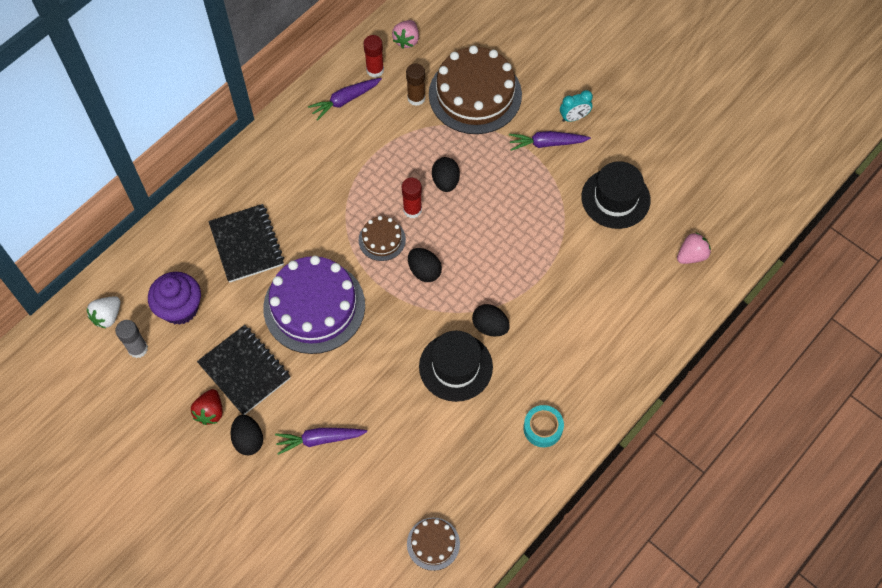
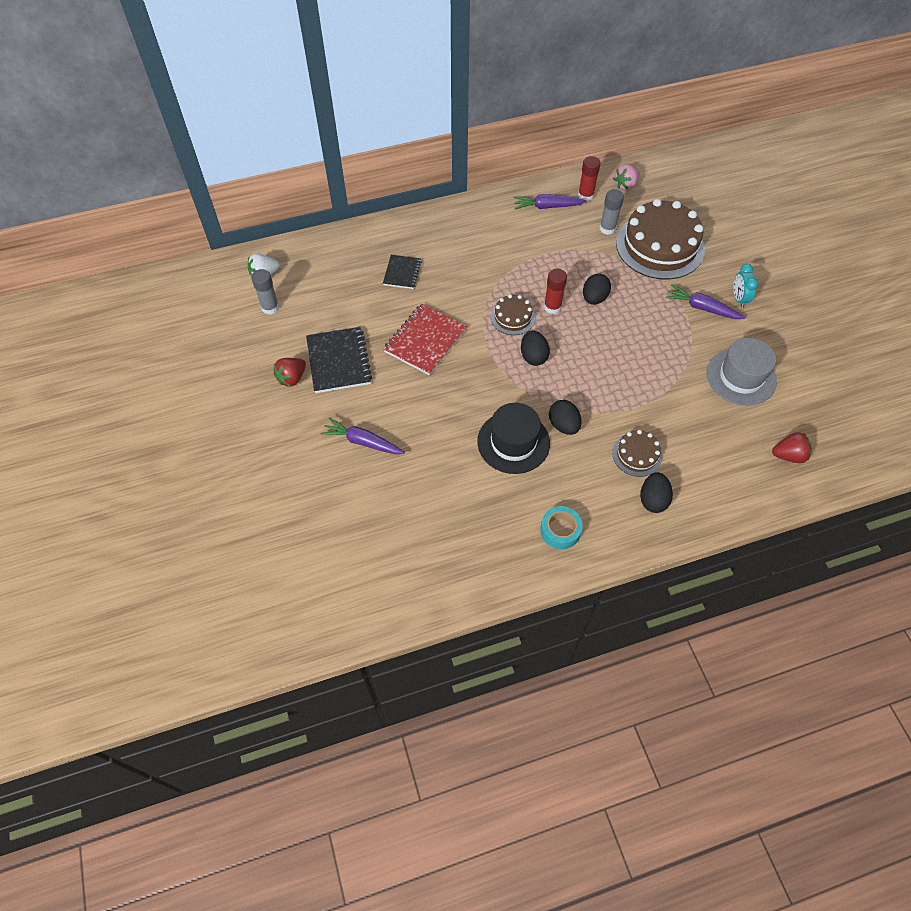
camera: 30 degrees right, 5 degrees down
purple cupcake [148,272,201,325] -> none
black notebook [208,204,284,283] -> black notebook [383,255,422,289], size x0.60
black egg [230,415,263,455] -> black egg moved to [640,472,673,513]
purple cake [263,256,365,354] -> red notebook [383,304,467,375]
brown glue stick [406,63,425,106] -> grey glue stick [599,189,624,235]
brown cake [407,518,460,571] -> brown cake moved to [612,430,662,477]
turquoise clock [560,90,593,122] -> turquoise clock turned 75 degrees clockwise [734,264,759,308]
black hat [581,161,651,229] -> grey hat [706,338,777,406]
pink strawberry [677,232,711,264] -> red strawberry [772,432,812,463]

